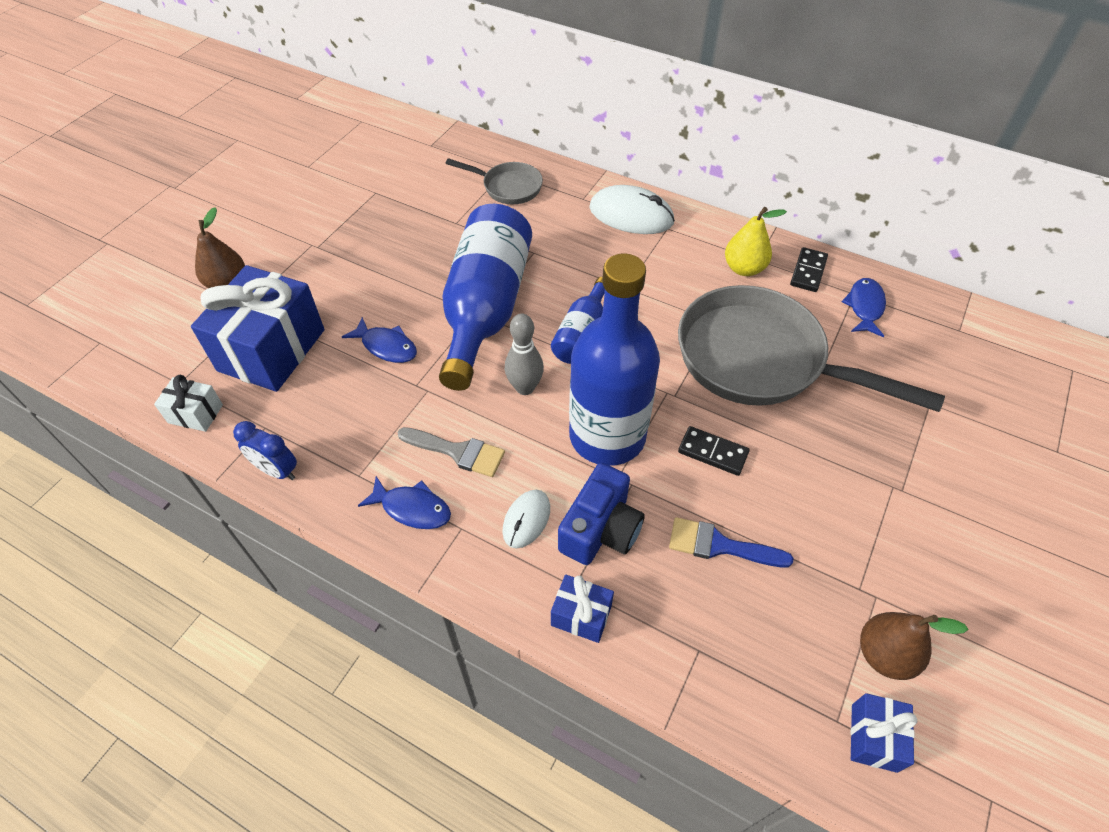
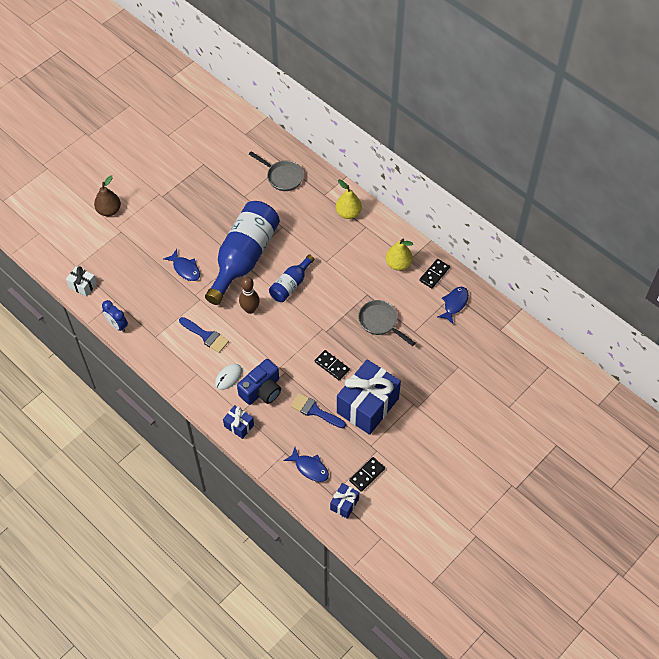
camera: 15 degrees right, 5 degrees up
blue gift [191,265,324,392] -> blue gift moved to [337,359,401,435]
blue fish [358,476,451,529] -> blue fish moved to [283,447,329,482]
grey brush [397,427,505,477] -> blue brush [179,317,229,353]
grey bowling pin [505,314,544,395] -> brown bowling pin [239,277,260,314]
blue bottle [569,253,660,466] -> none
white mouse [589,185,675,234] -> yellow pear [336,179,362,219]
grey pan [678,285,945,412] -> grey pan [358,300,415,346], size x0.49
brown pear [860,612,968,680] -> black domino [349,457,385,492]

